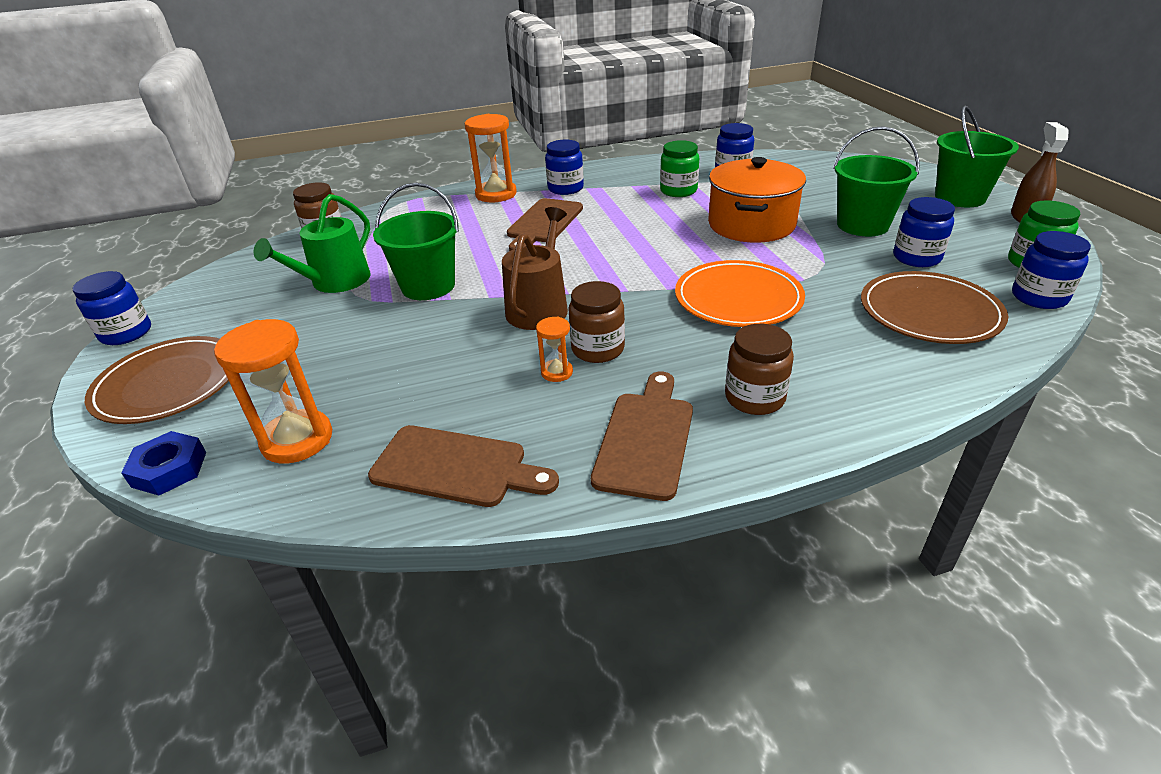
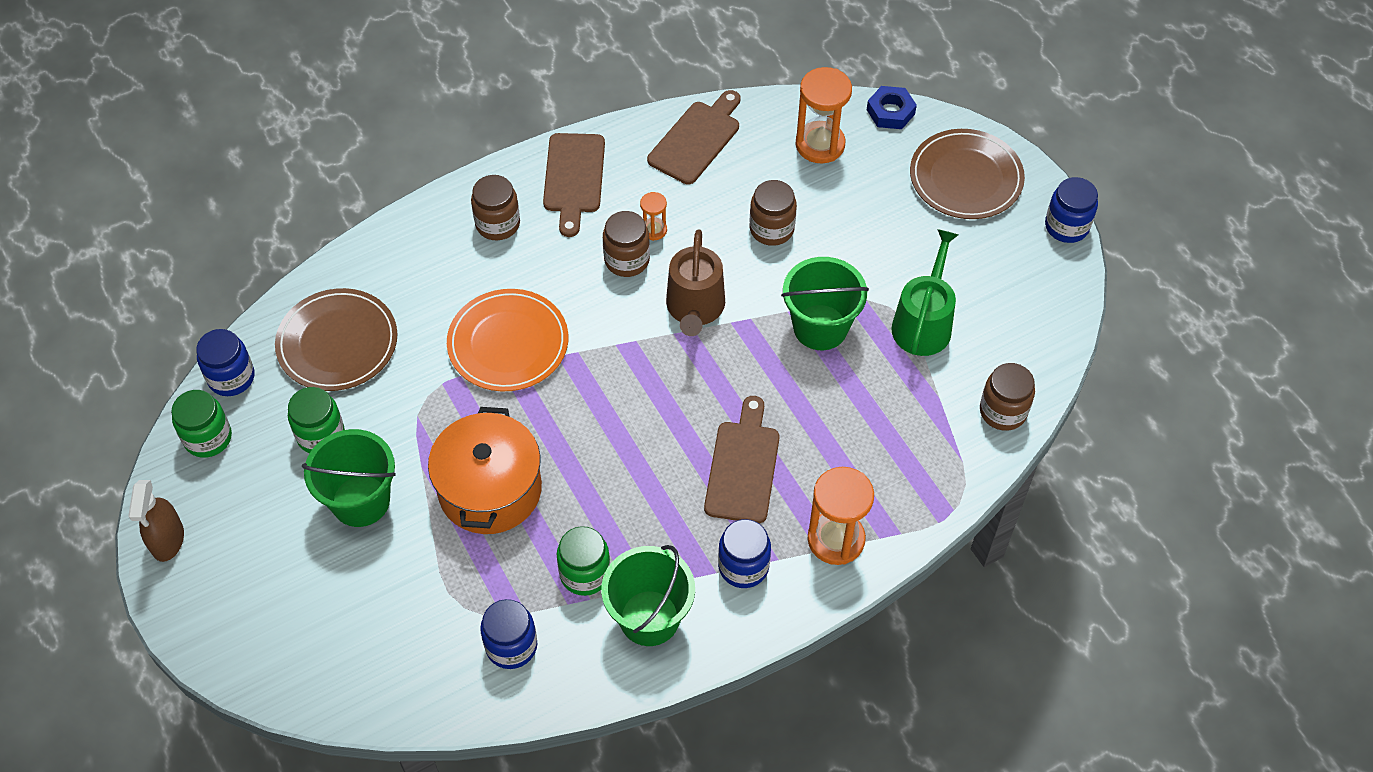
camera: 165 degrees right, 20 degrees up
brown cutting board [368,425,559,507] -> brown cutting board turned 120 degrees clockwise [647,90,740,184]
blue jar [893,197,955,267] -> green jar [288,387,345,453]
green bucket [935,106,1019,207] -> green bucket moved to [601,545,695,646]
none -> brown jar [750,180,797,246]

